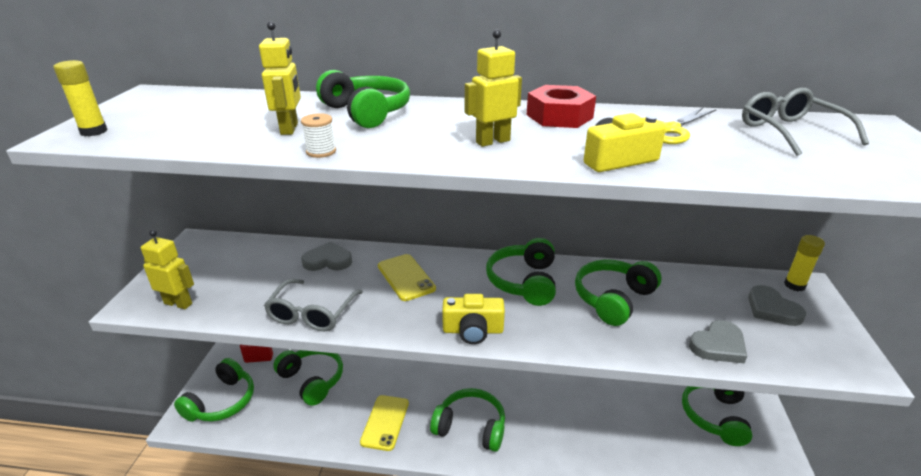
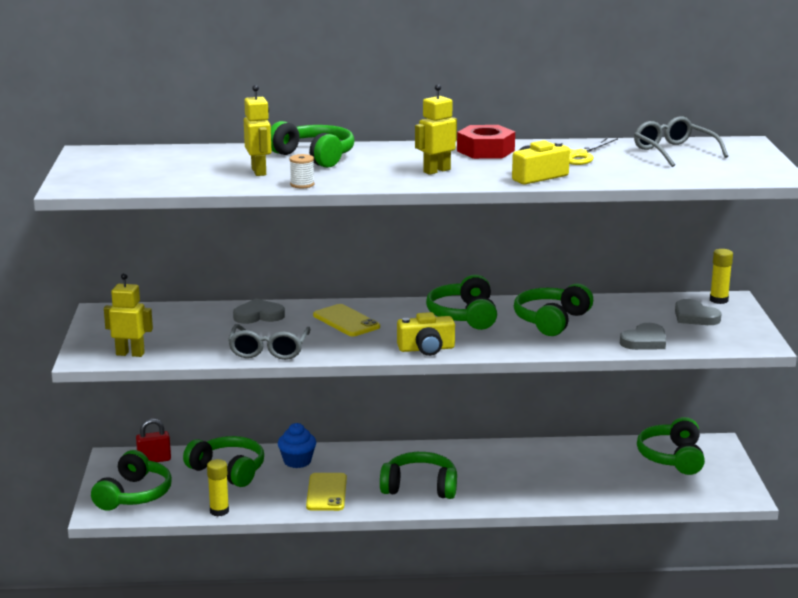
camera: 10 degrees left, 10 degrees down
yellow glue stick [53,60,108,136] -> yellow glue stick moved to [207,459,229,516]
none -> blue cupcake [278,423,316,468]

